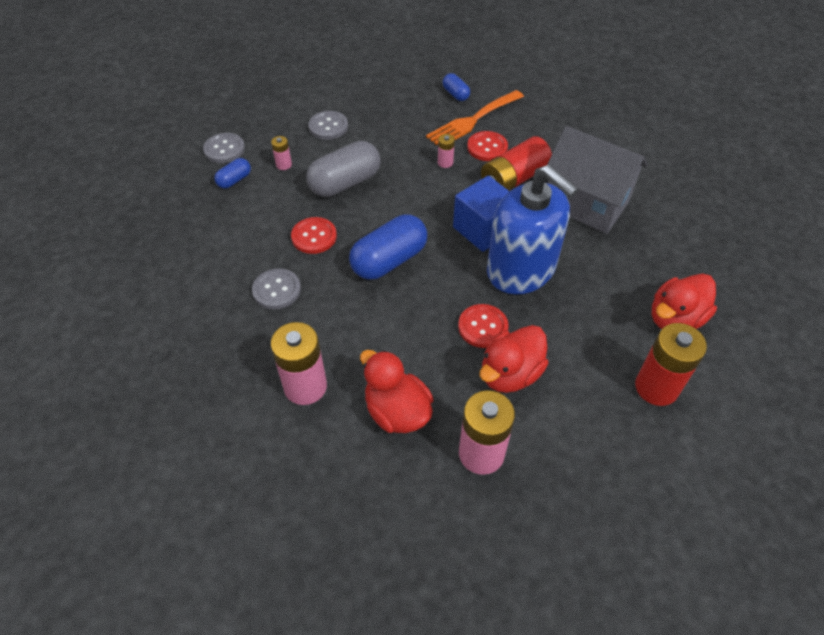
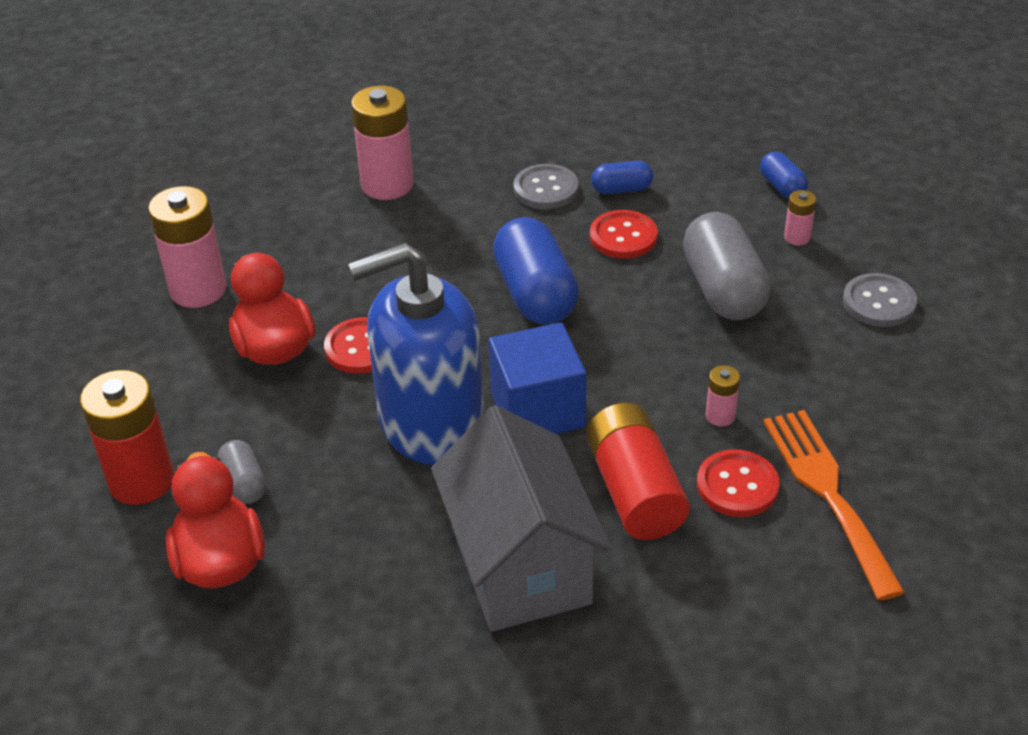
camera: 115 degrees right, 10 degrees down
grey button [203,133,245,163] -> none
red duck [360,350,433,433] -> none
blue capsule [443,73,470,101] -> blue capsule moved to [591,161,653,194]
grey house [547,126,648,234] -> grey house turned 75 degrees counterclockwise [431,405,612,632]
none -> grey capsule [217,440,266,504]

